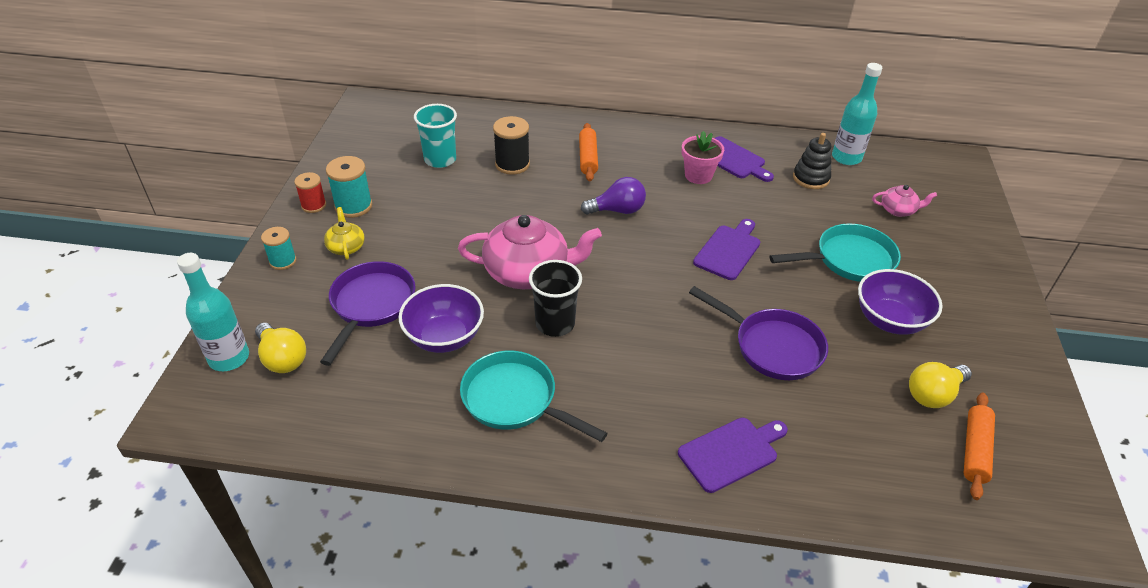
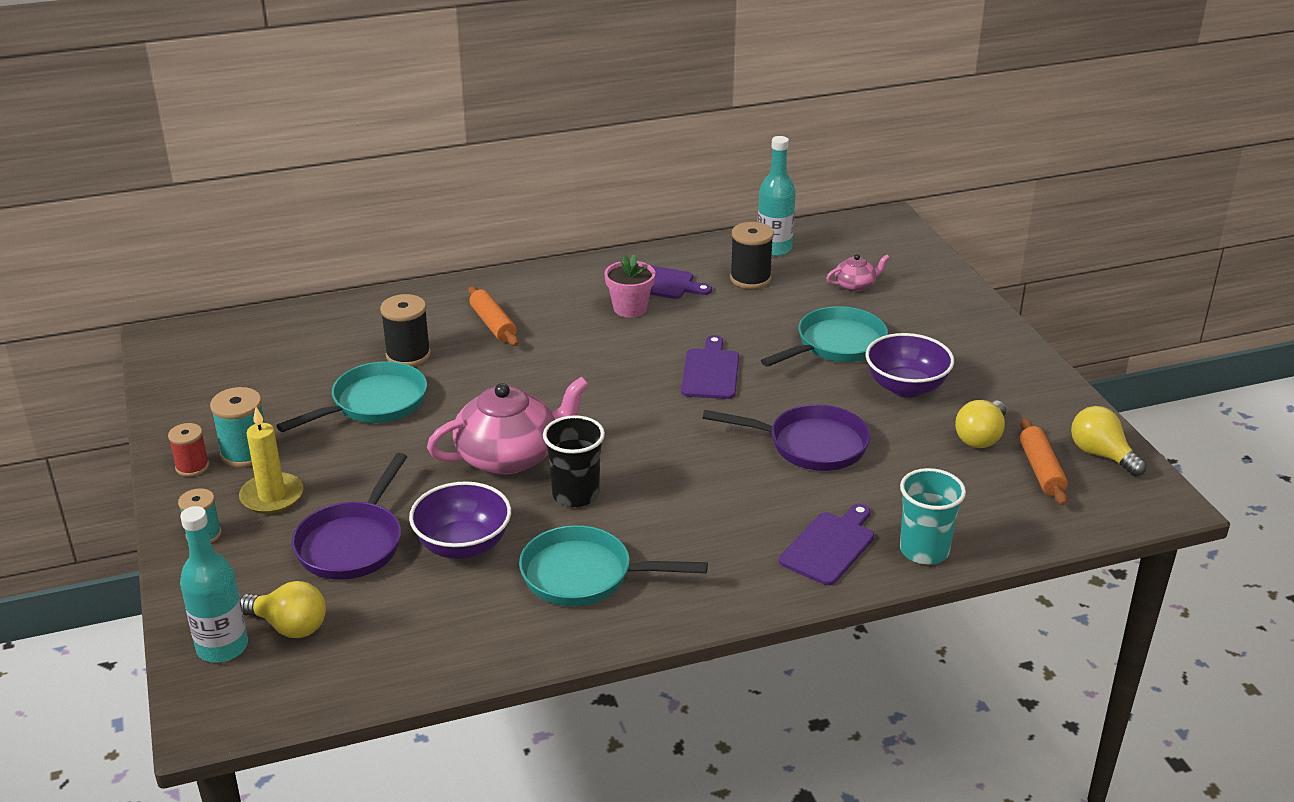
camera: 25 degrees left, 10 degrees down
purple pan [320,261,416,366] -> purple pan turned 150 degrees counterclockwise [292,453,407,580]
yellow teapot [324,207,365,260] -> yellow candle [239,407,303,514]
turquoise cup [414,104,457,168] -> turquoise cup moved to [900,468,966,564]
purple light bulb [581,177,646,215] -> none
black stacking toy [793,133,831,189] -> black spool [730,222,774,289]
none -> turquoise pan [276,361,427,432]
none -> yellow light bulb [1071,406,1147,476]

